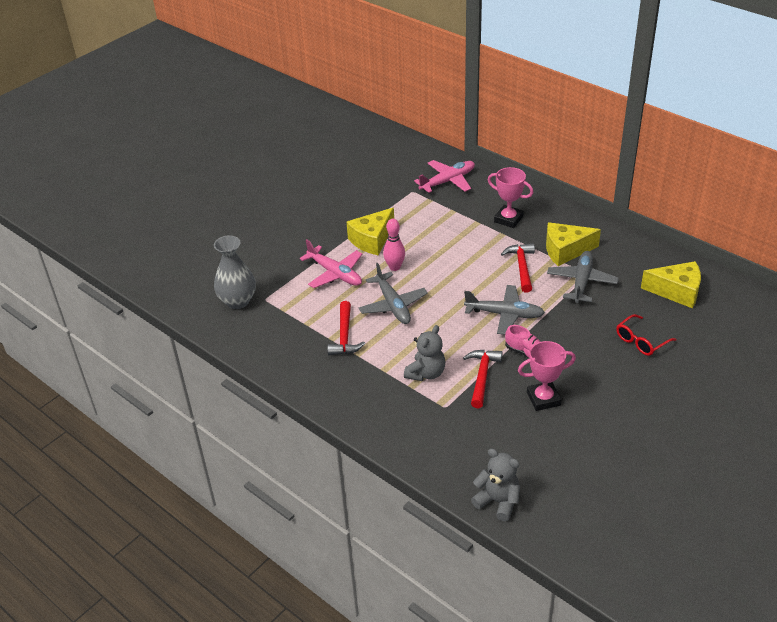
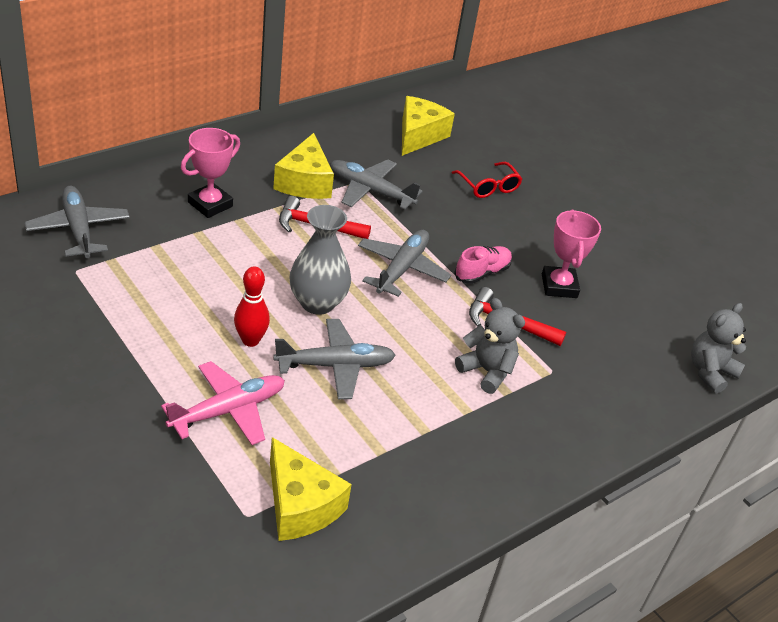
camera: 85 degrees left, 0 degrees up
grey vase [214,235,256,309] -> grey vase moved to [289,205,351,315]
red hammer [327,301,365,355] -> none
yellow cheese [347,208,394,255] -> yellow cheese moved to [270,437,352,541]
pink bowling pin [383,219,405,271] -> red bowling pin [234,266,270,347]
pink plane [414,160,475,193] -> grey plane [25,186,130,258]

